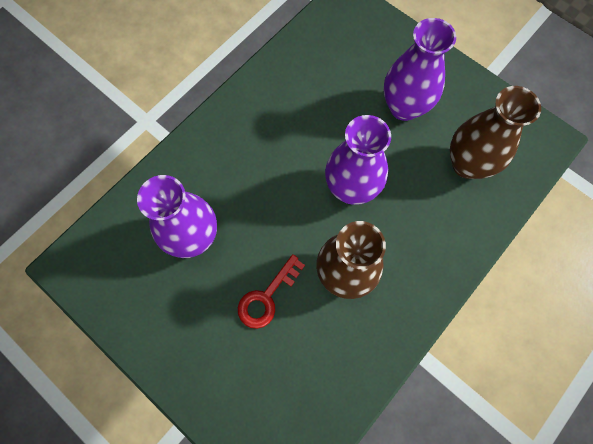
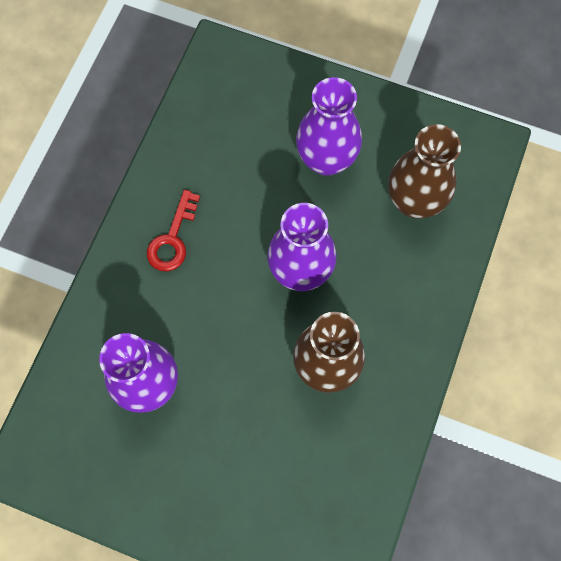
camera: 20 degrees left, 0 degrees up
red key [238,254,305,329] -> red key moved to [147,190,200,272]

